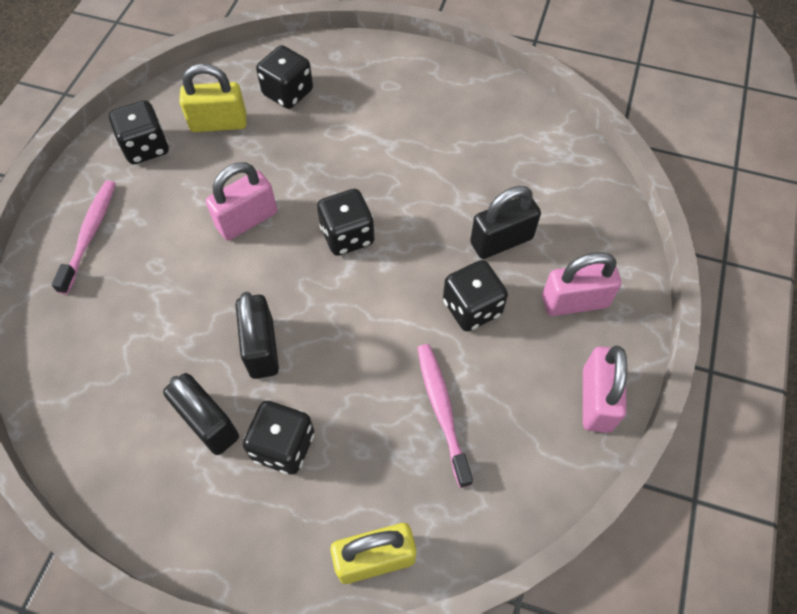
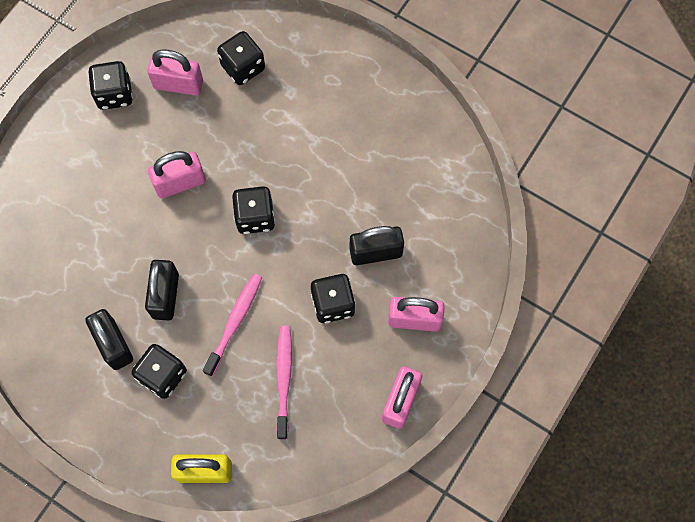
camera: 15 degrees right, 10 degrees up
pink toothbrush [51,180,116,294] -> pink toothbrush moved to [203,274,262,376]
yellow padlock [179,64,247,132] -> pink padlock [147,49,203,96]

